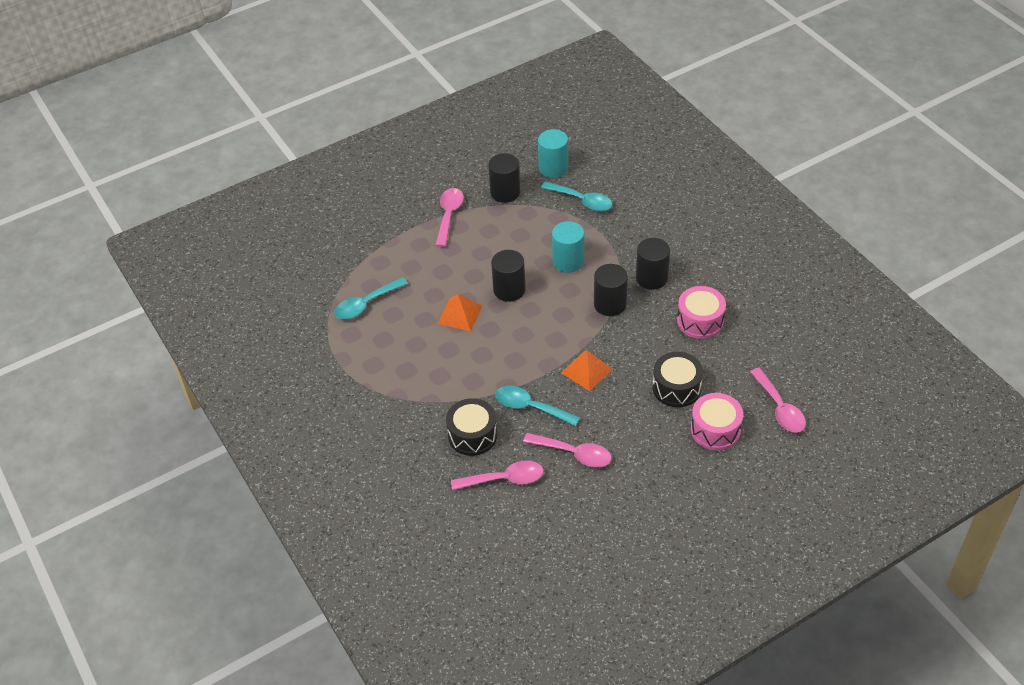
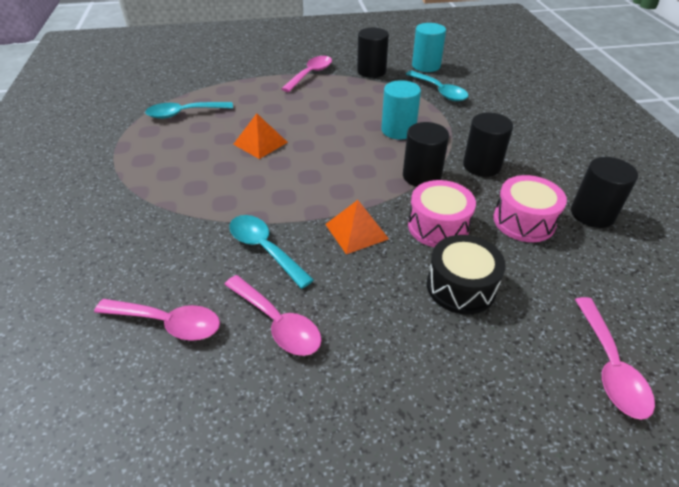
camera: 20 degrees right, 5 degrees down
black drum [446,398,497,456] -> none
black cylinder [491,250,525,302] -> black cylinder moved to [571,157,638,228]
pink drum [691,393,743,450] -> pink drum moved to [408,180,476,247]

